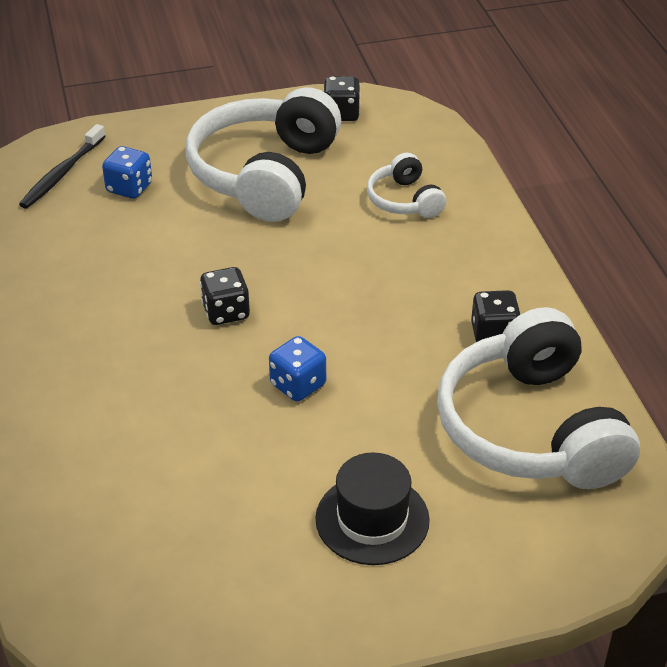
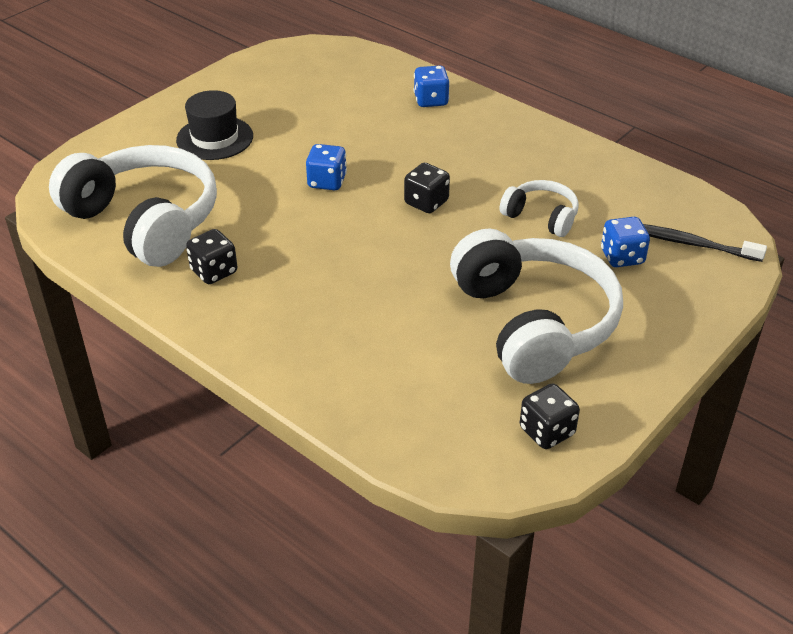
camera: 145 degrees right, 0 degrees up
black toothbrush [19,124,106,209] -> black toothbrush turned 60 degrees counterclockwise [643,224,767,262]
white headphones [367,153,446,218] -> white headphones moved to [499,180,579,237]
none -> blue dice [414,65,449,107]

